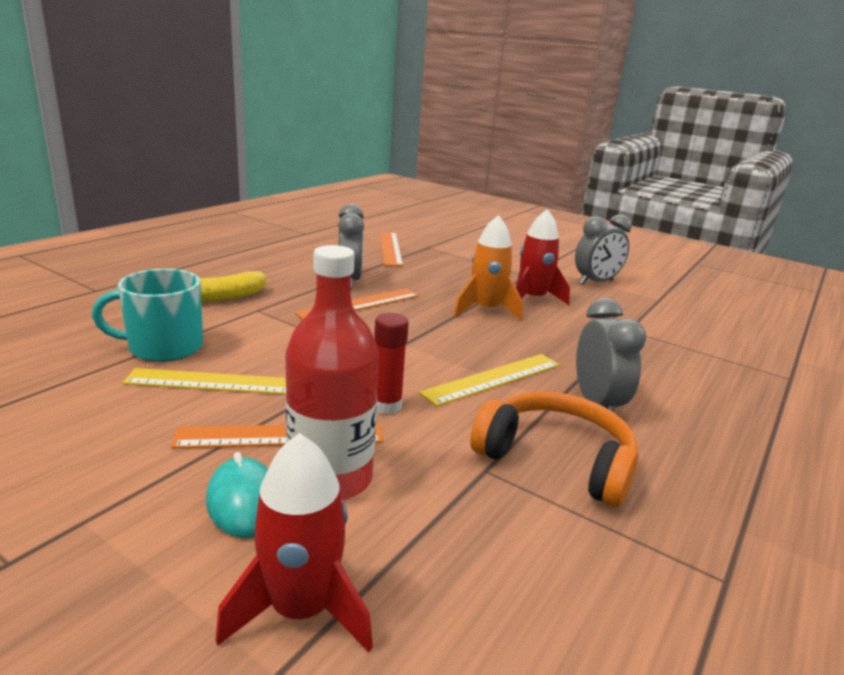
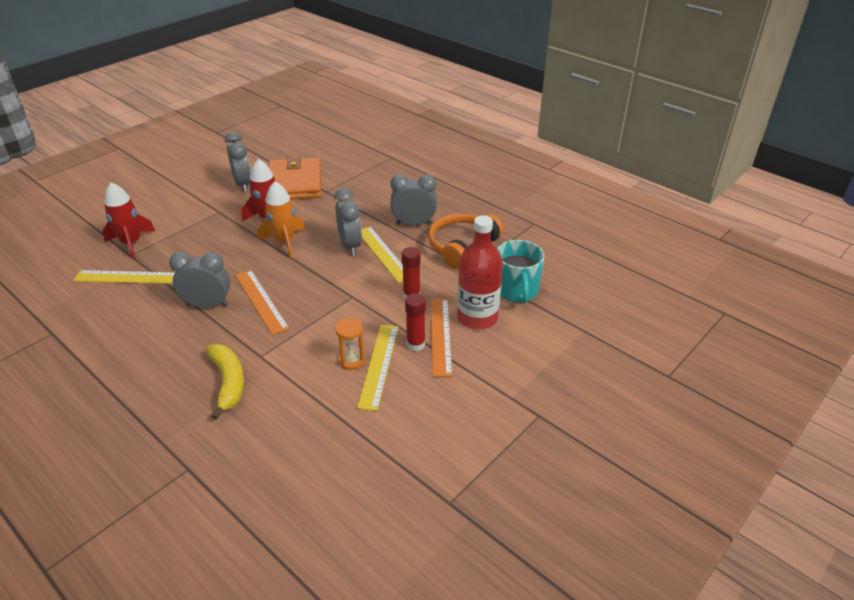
camera: 80 degrees left, 15 degrees up
turquoise mug [92,269,203,362] -> turquoise mug moved to [497,240,545,304]
turquoise mouse [206,452,268,538] -> none
red rocket [216,433,373,652] -> red rocket moved to [103,182,155,259]
orange ruler [380,232,403,266] -> yellow ruler [73,270,175,284]
none -> orange wallet [268,156,321,199]
none -> grey clock [334,188,362,256]
none -> orange hourglass [335,318,365,370]
none -> red glue stick [405,293,426,351]

